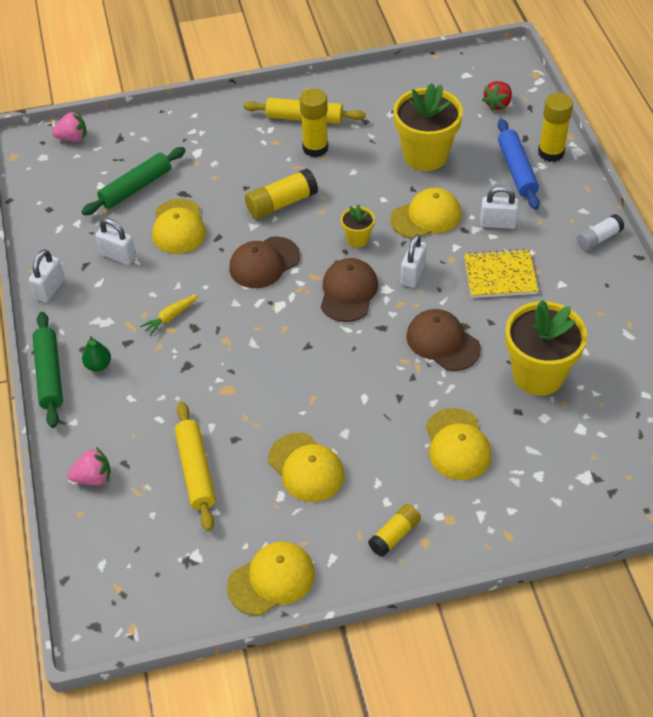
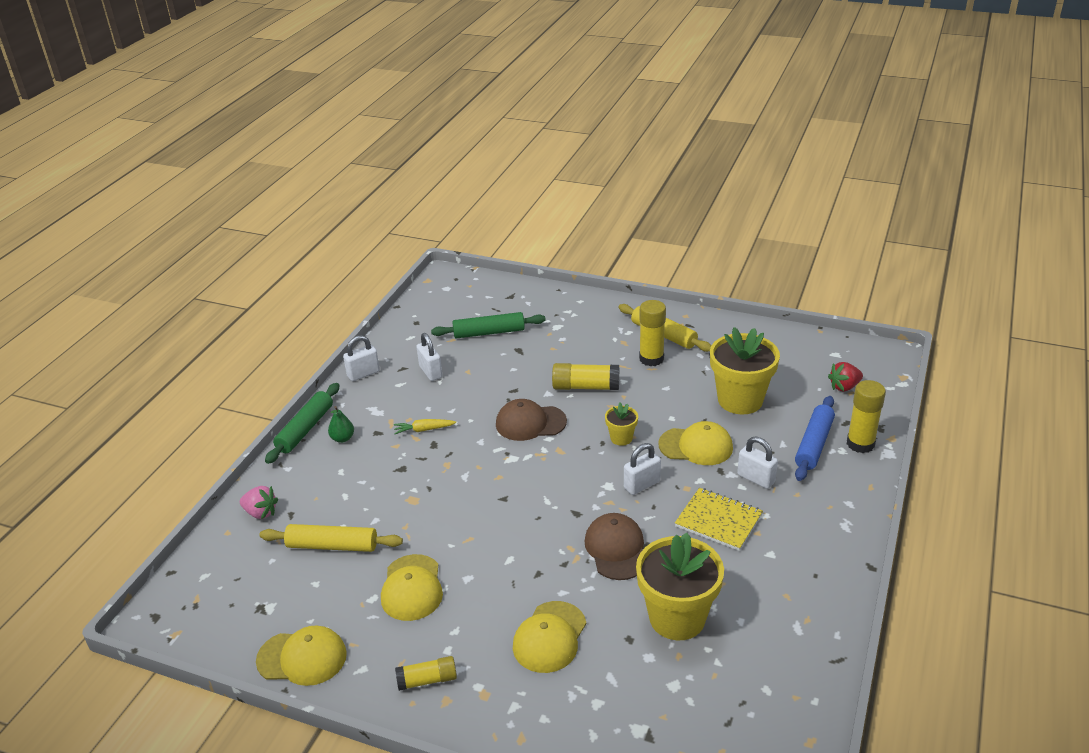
camera: 35 degrees right, 15 degrees down
pink strawberry [52,111,87,142] -> none
yellow cap [152,199,206,254] -> none
yellow rolling pin [175,402,216,531] -> yellow rolling pin turned 75 degrees clockwise [259,524,403,552]
brown cap [321,258,378,322] -> none
white glue stick [577,214,625,251] -> none

